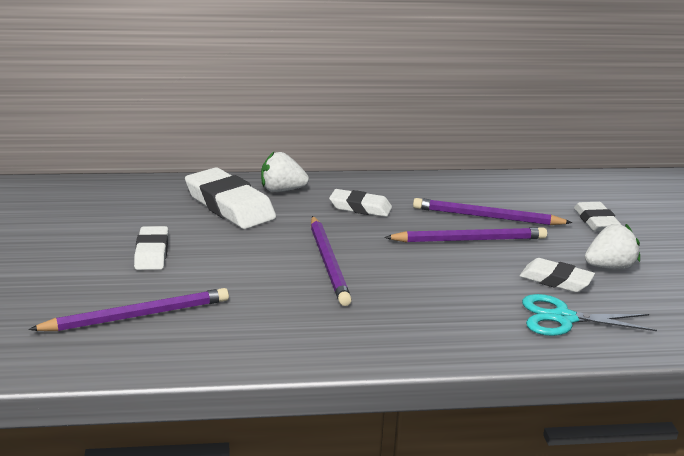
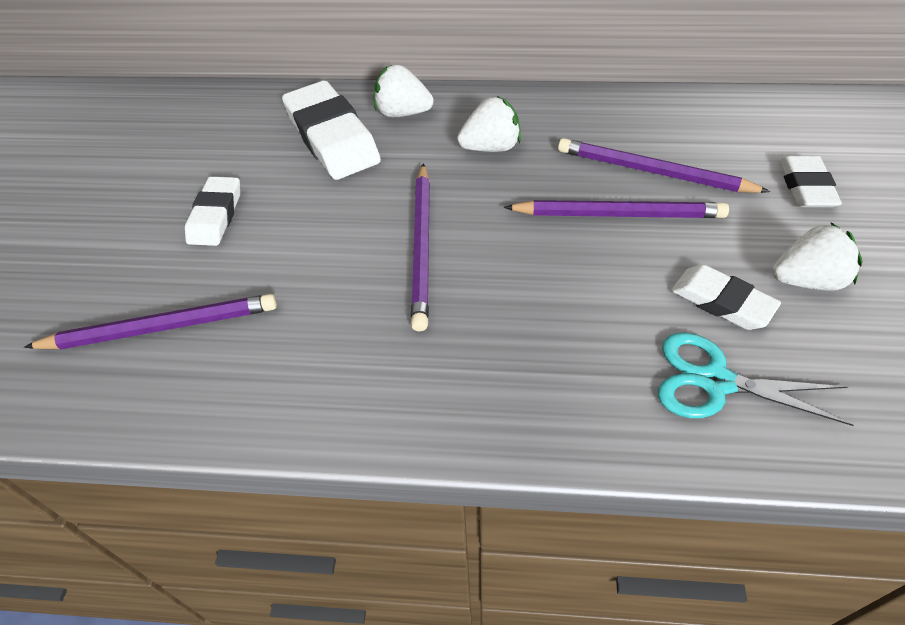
camera: 15 degrees right, 25 degrees up
white eraser [329,189,392,217] -> white strawberry [457,96,521,152]

